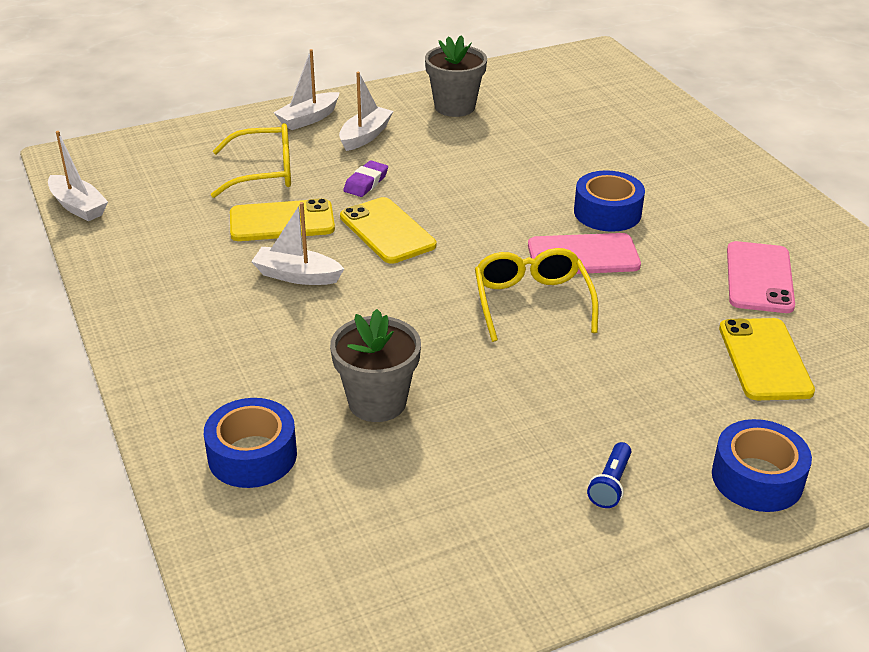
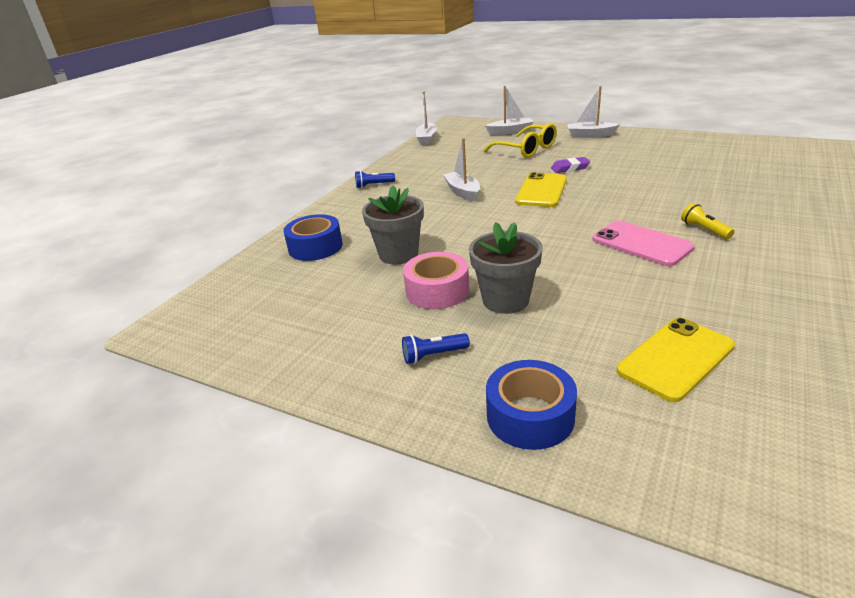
camera: 55 degrees right, 5 degrees down
yellow phone [230,198,335,241] -> none
white boat [339,72,393,151] -> white boat moved to [485,86,533,135]
grey flower pot [425,35,487,117] -> grey flower pot moved to [469,222,543,314]
yellow glasses [475,248,598,342] -> none
blue tape [574,170,645,232] -> yellow flashlight [681,203,734,239]
pink phone [727,241,795,313] -> none
none -> blue flashlight [355,171,395,188]
none -> pink tape [403,252,469,309]

